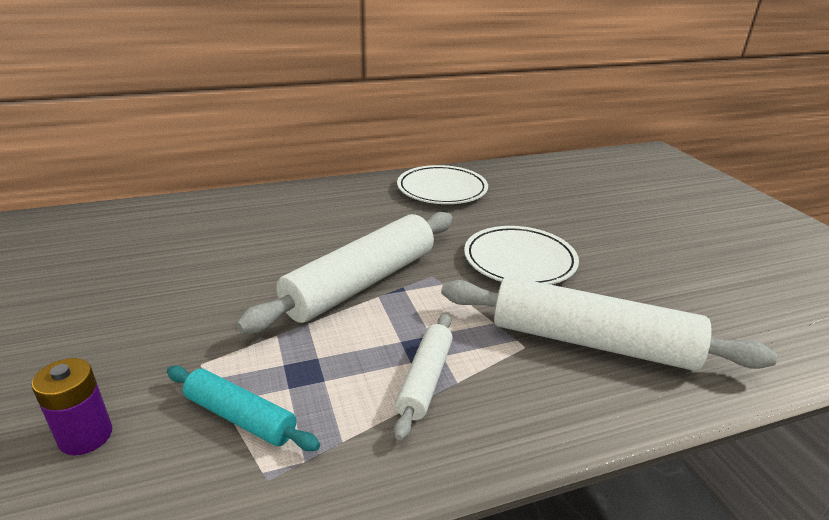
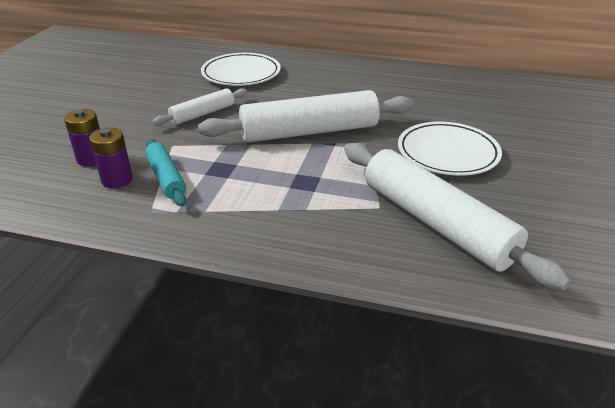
camera: 35 degrees right, 5 degrees up
white rolling pin [394,313,453,441] -> white rolling pin moved to [152,88,247,126]
white plate [397,165,488,204] -> white plate moved to [201,53,281,86]
none -> purple battery [89,127,133,188]

